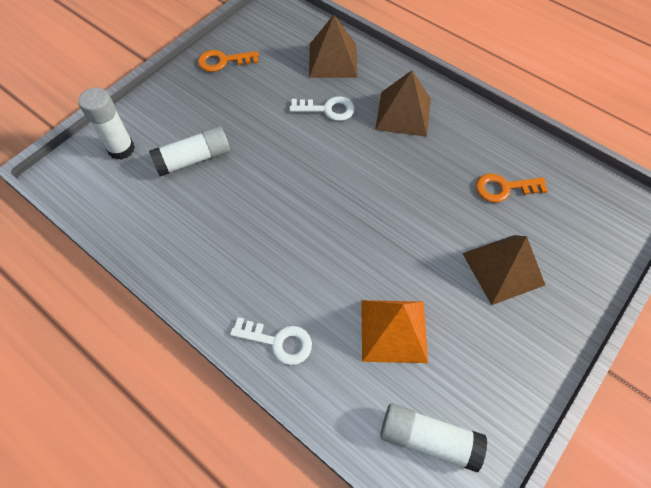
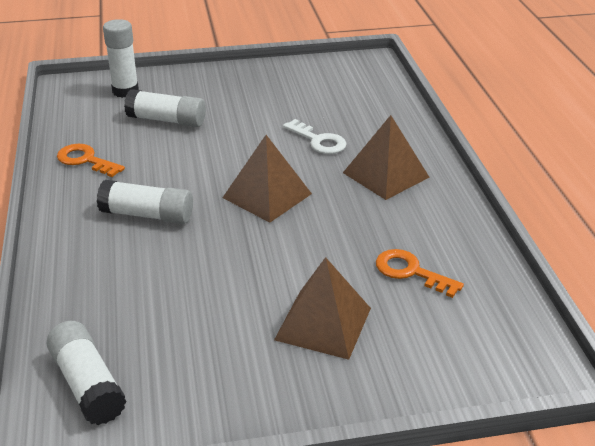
camera: 40 degrees right, 25 degrees down
orange key [198,50,259,72] -> orange key moved to [57,144,125,177]
white key [230,317,312,365] -> none
brown pyramid [309,15,358,78] -> brown pyramid moved to [222,135,312,223]
orange pyramid [361,300,428,363] -> none
none -> white glue stick [97,180,193,224]

